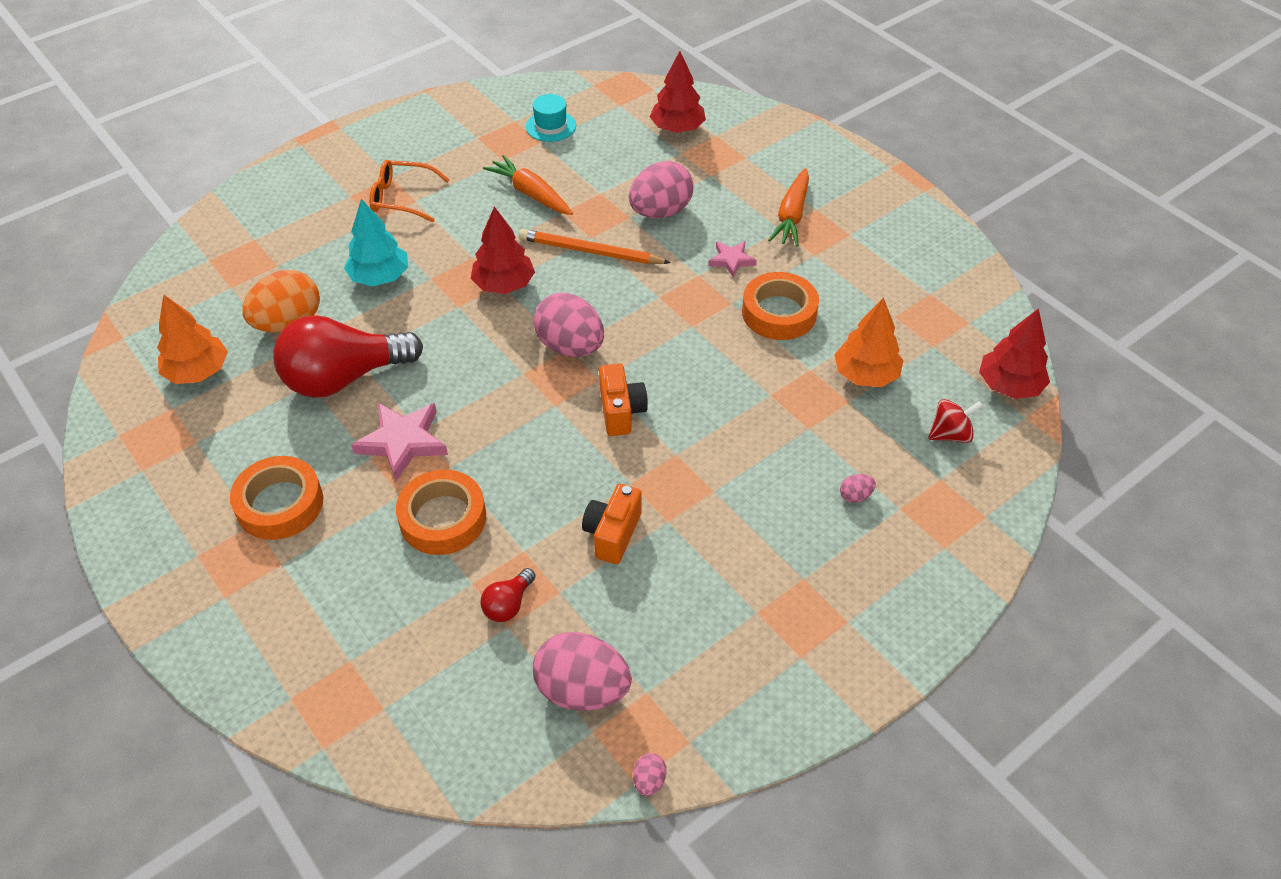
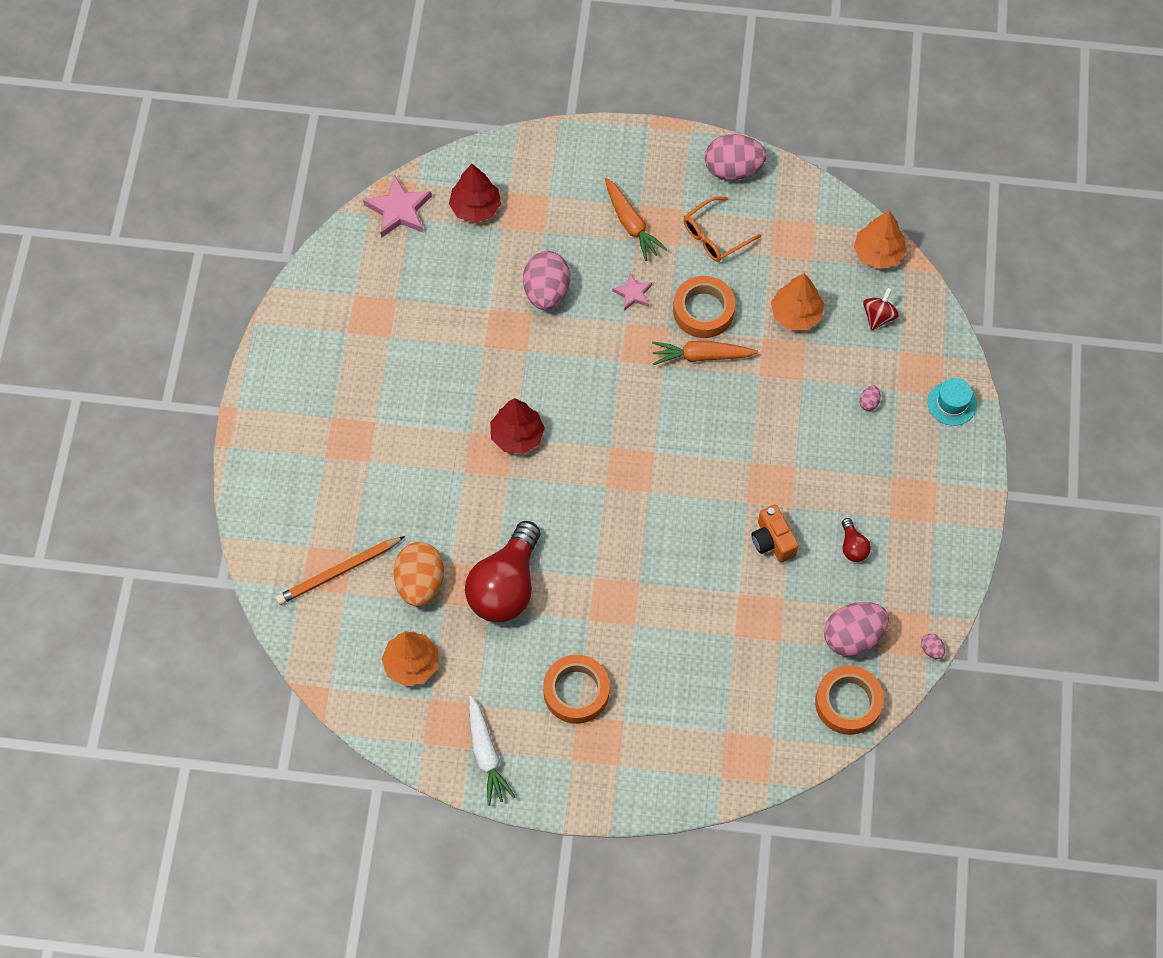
camera: 45 degrees left, 15 degrees up
turquoise tree [344,199,408,286] -> none
pink star [351,403,448,481] -> pink star moved to [363,174,432,238]
orange glasses [369,160,450,222] -> orange glasses moved to [683,196,761,262]
orange tape [396,470,486,555] -> orange tape moved to [815,666,884,735]
red light bulb [481,568,536,622] -> red light bulb moved to [842,518,871,562]
orange carrot [483,155,573,215] -> orange carrot moved to [652,341,758,365]
orange pencil [519,229,671,264] -> orange pencil moved to [276,536,405,605]
turquoise hat [526,94,576,142] -> turquoise hat moved to [927,378,977,426]
pink egg [534,293,604,357] -> pink egg moved to [705,134,767,181]
orange camera [599,364,648,436] -> none
red tree [979,308,1050,399] -> orange tree [854,211,907,269]
none -> white carrot [469,696,515,806]

